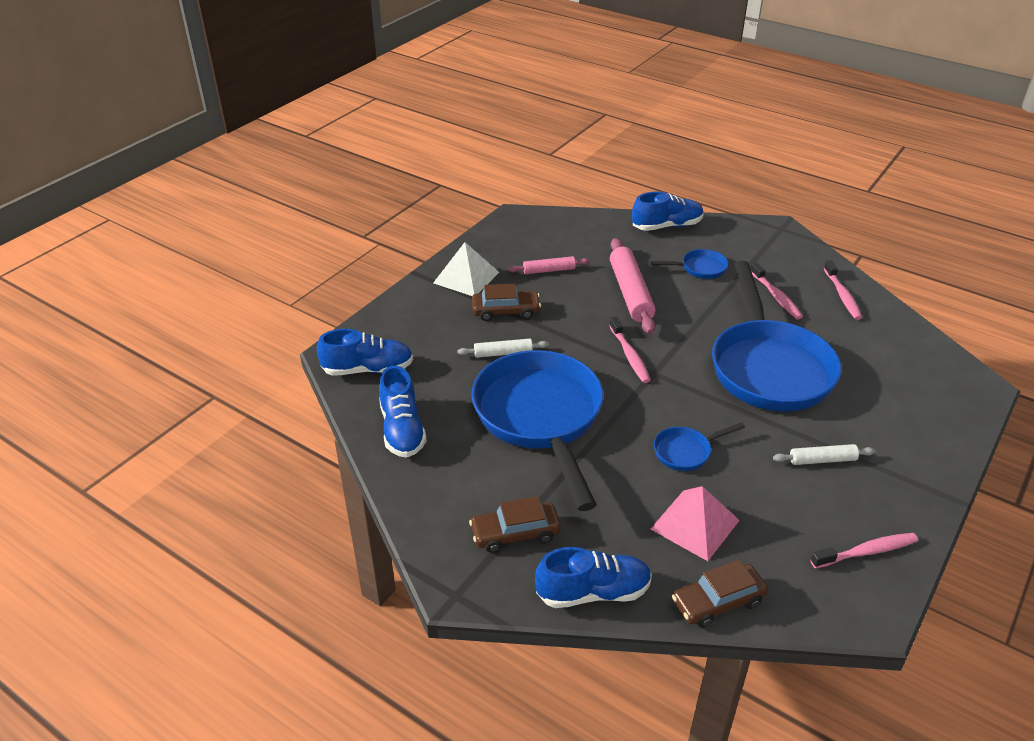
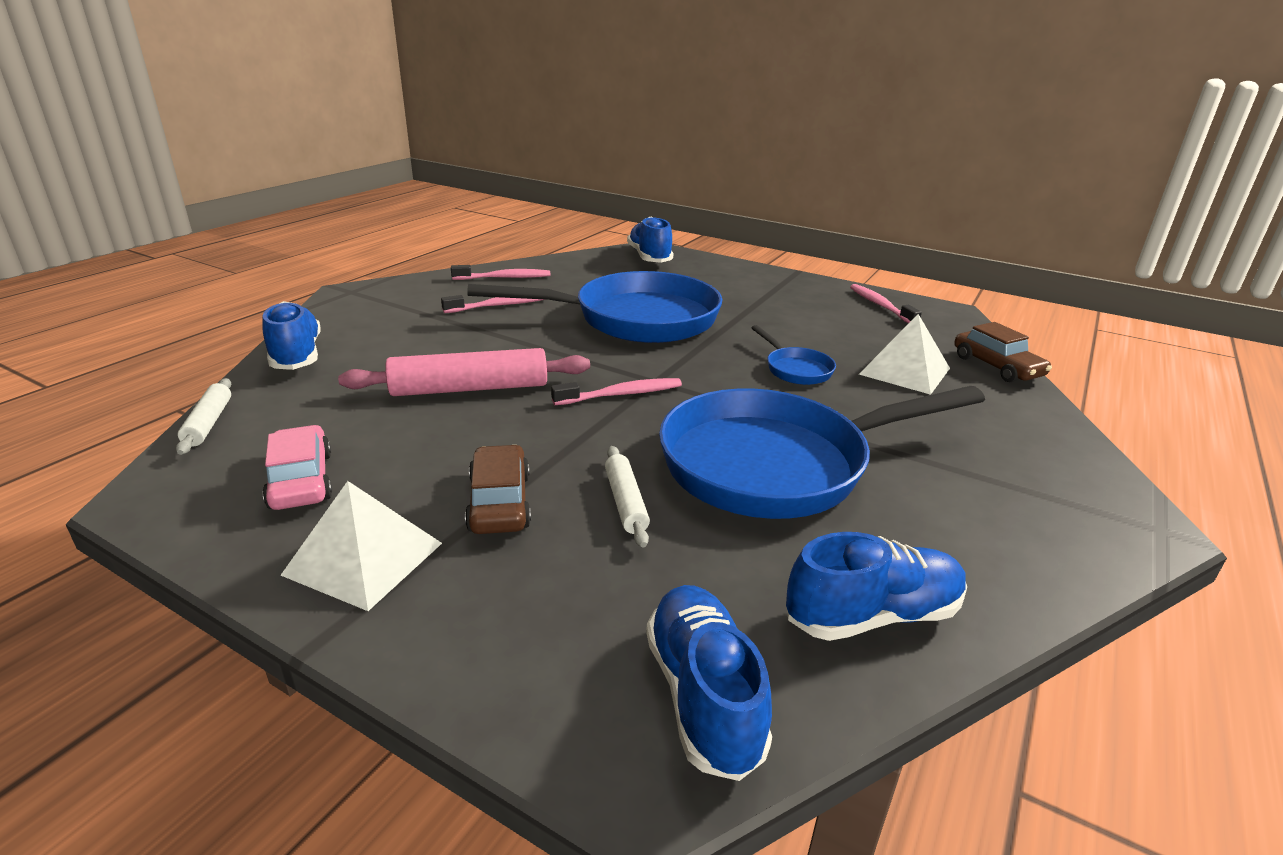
camera: 95 degrees left, 10 degrees down
brown car [469,496,561,553] -> none
pink rolling pin [509,256,590,274] -> none
blue shoe [535,547,652,608] -> blue shoe moved to [627,217,673,263]
blue pan [650,249,728,279] -> none
pink pyramid [651,486,740,561] -> white pyramid [859,314,950,395]
white rolling pin [773,444,875,465] -> white rolling pin moved to [176,378,231,455]
none -> pink car [263,425,332,510]

